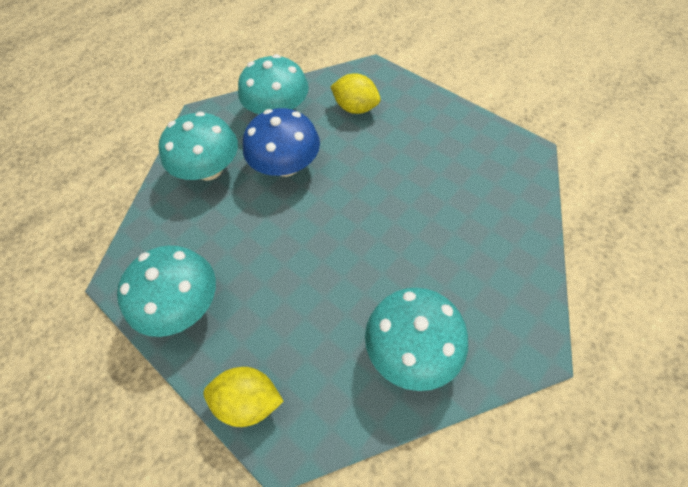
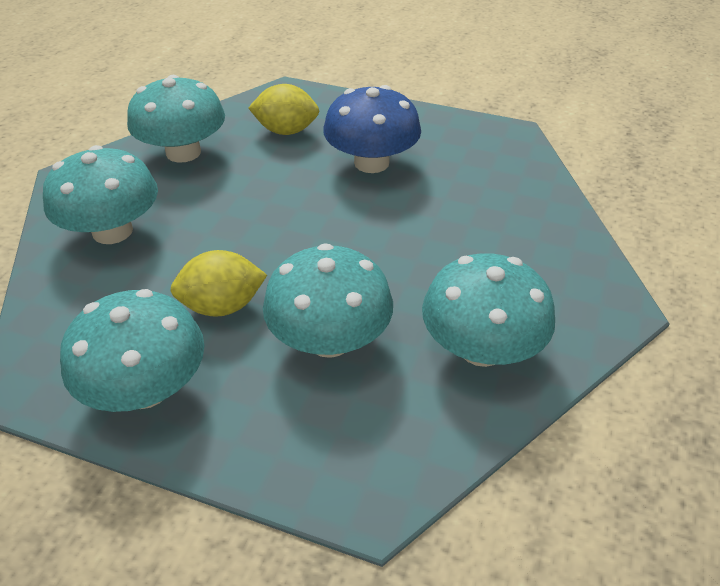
camera: 25 degrees left, 15 degrees down
yellow lemon [203,367,284,427] -> yellow lemon moved to [170,250,267,317]
blue mushroom [243,108,320,177] -> blue mushroom moved to [323,85,421,173]
none -> turquoise mushroom [263,243,393,358]

